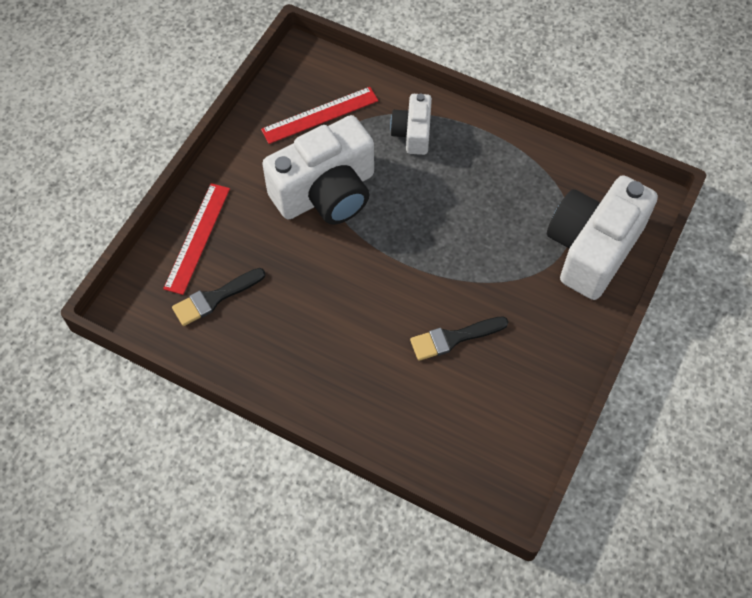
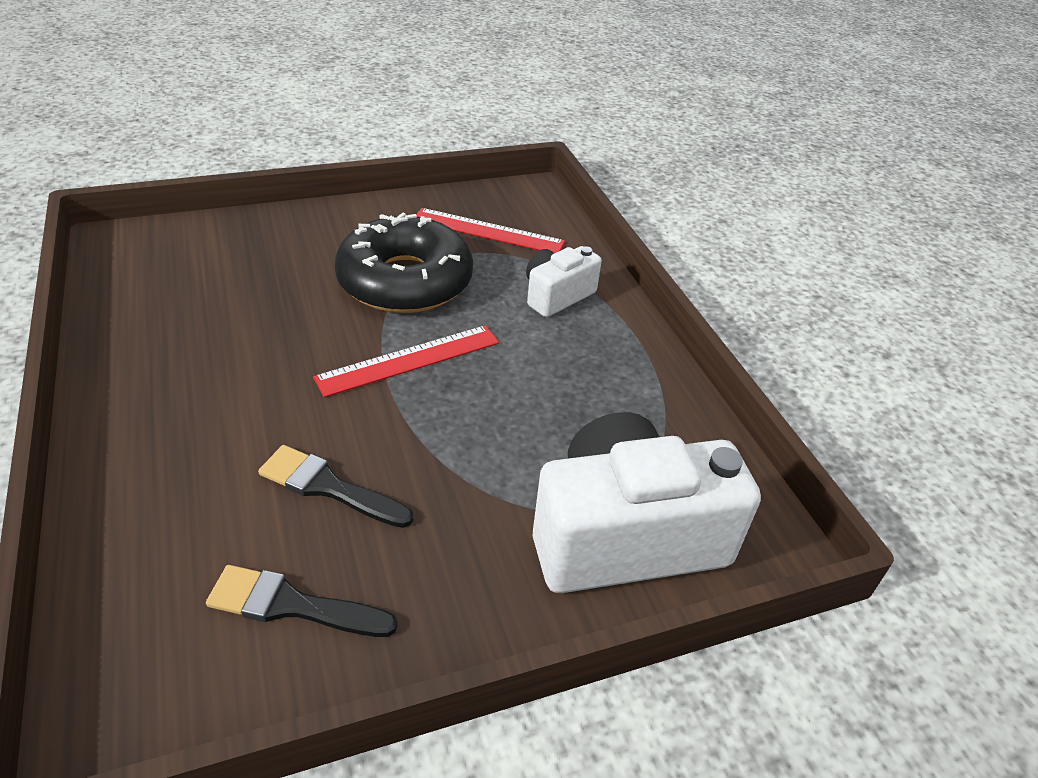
camera: 40 degrees right, 20 degrees down
red ruler [163,183,230,295] -> red ruler moved to [313,325,499,398]
black brush [172,268,265,326] -> black brush moved to [206,565,398,637]
white camera [262,115,374,225] -> black donut [334,213,473,313]

